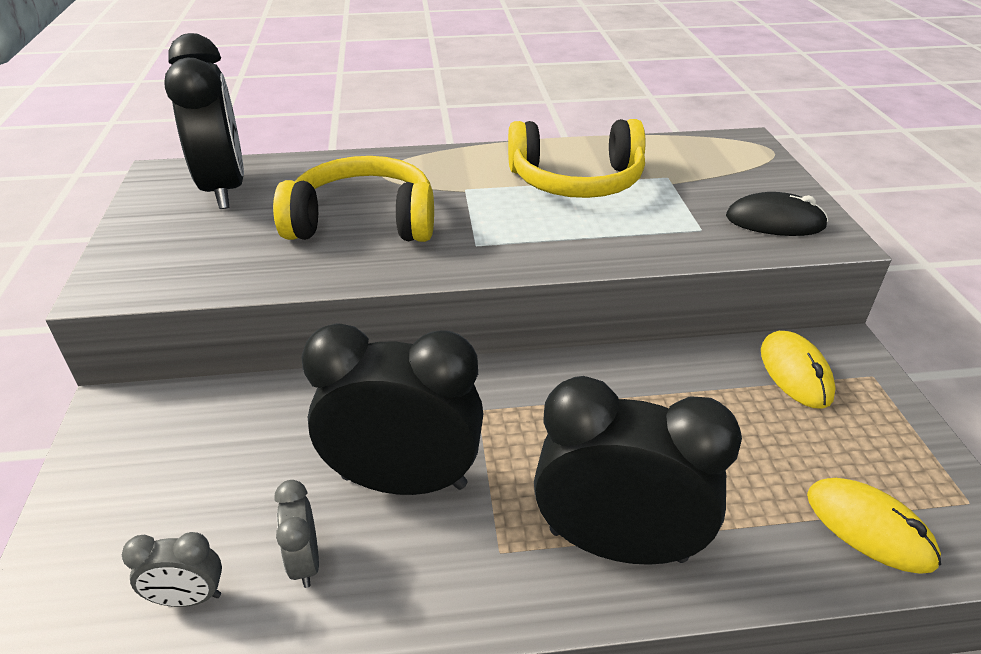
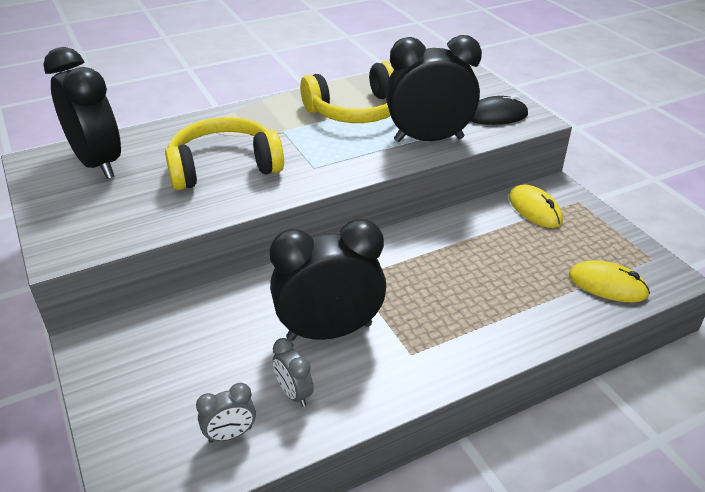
camera: 20 degrees left, 0 degrees up
black clock [534,376,742,565] -> black clock moved to [386,35,482,142]

